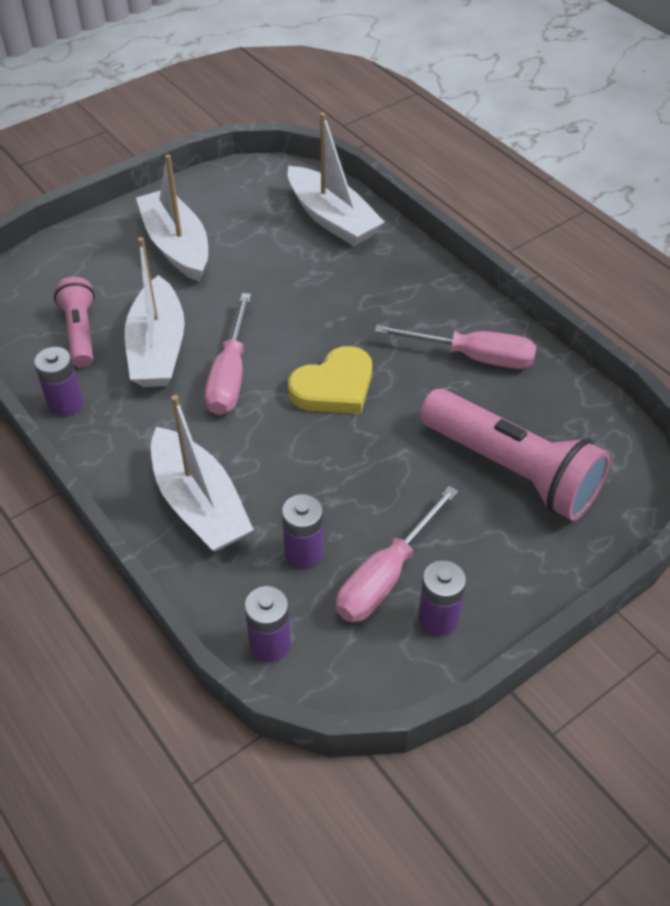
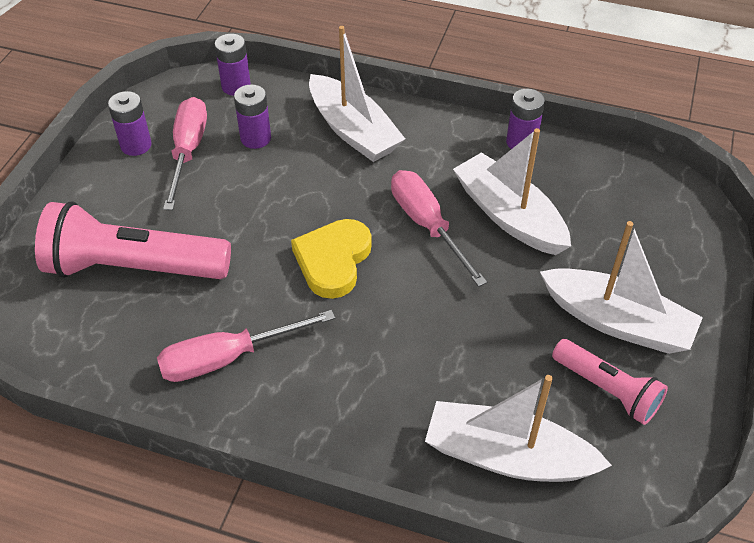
camera: 145 degrees right, 0 degrees up
pink flashlight [54,277,95,367] -> pink flashlight moved to [552,339,668,425]
white boat [151,395,254,552] -> white boat turned 150 degrees counterclockwise [309,26,405,162]

